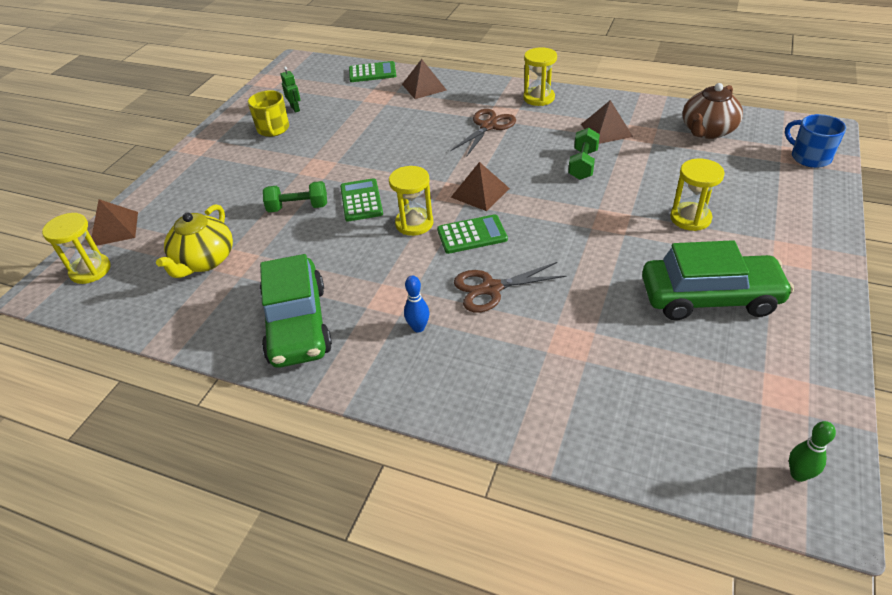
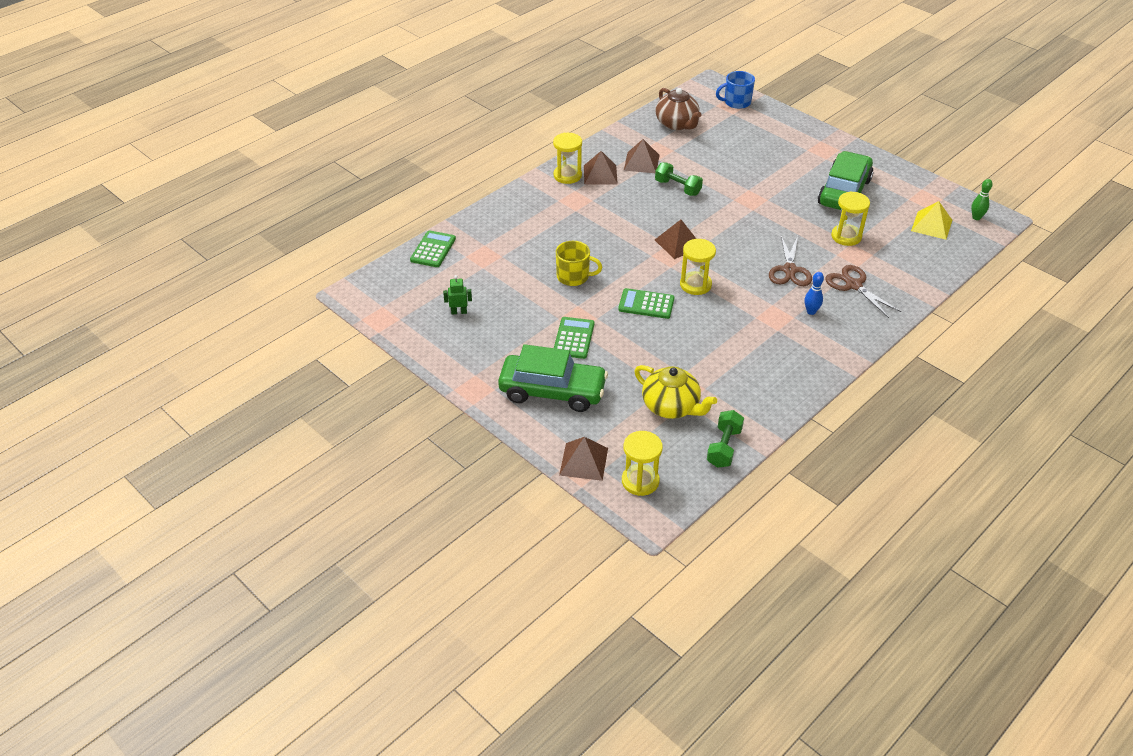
camera: 70 degrees left, 0 degrees up
yellow mug [248,90,289,137] -> yellow mug moved to [556,241,602,286]
green car [260,254,332,368] -> green car moved to [498,344,608,412]
green dumbbell [263,181,327,212] -> green dumbbell moved to [707,410,744,468]
brown pyramid [402,59,447,99] -> brown pyramid moved to [584,151,618,185]
green calculator [437,214,508,254] -> green calculator moved to [554,317,594,359]
brown scissors [450,109,516,157] -> brown scissors moved to [825,265,901,318]
yellow hourglass [670,158,725,231] -> yellow hourglass moved to [831,191,870,246]
none -> yellow pyramid [911,201,952,240]

